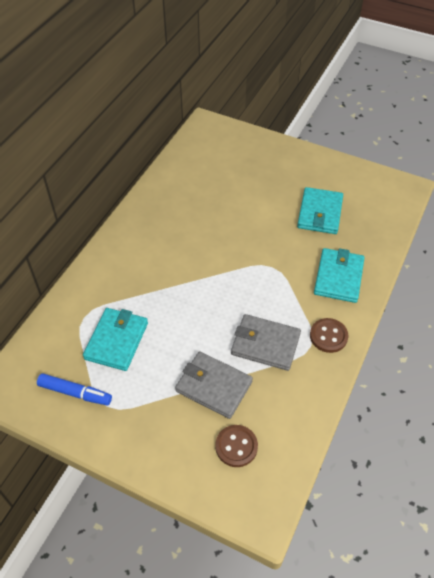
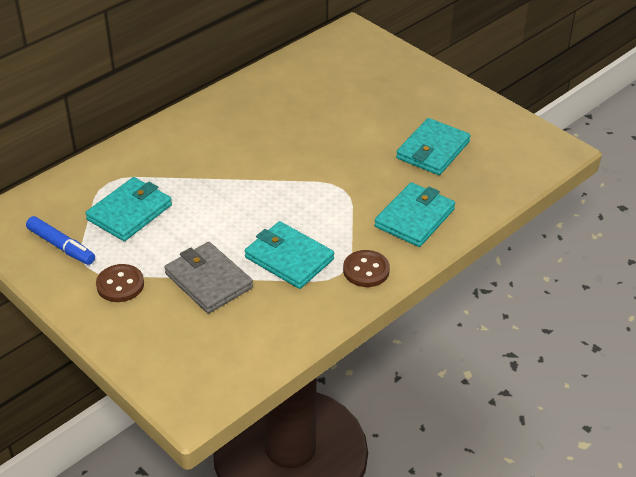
camera: 20 degrees right, 10 degrees down
brown button [215,425,258,467] -> brown button moved to [96,264,144,302]
grey wallet [231,314,301,371] -> turquoise wallet [245,221,334,289]

